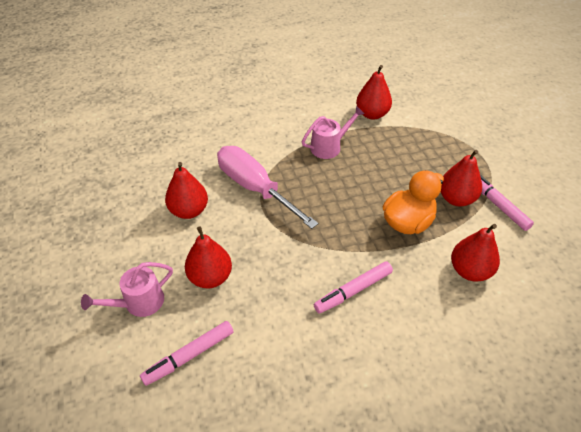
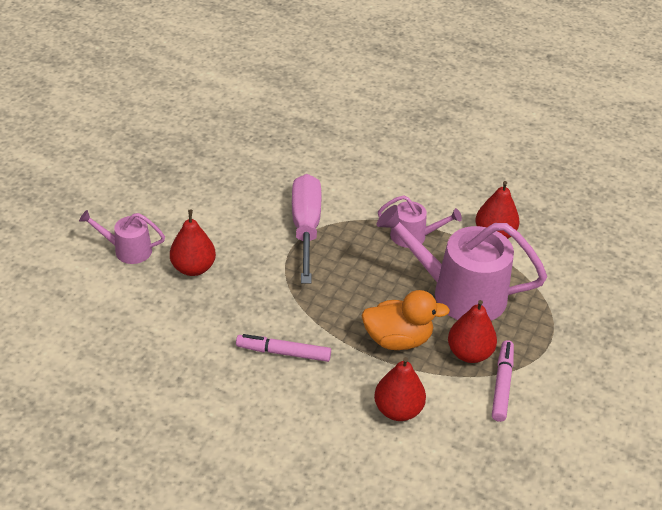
camera: 40 degrees right, 5 degrees down
pink marker [140,321,234,386] -> none
red pear [165,162,208,219] -> none
none -> pink watering can [376,205,547,321]

